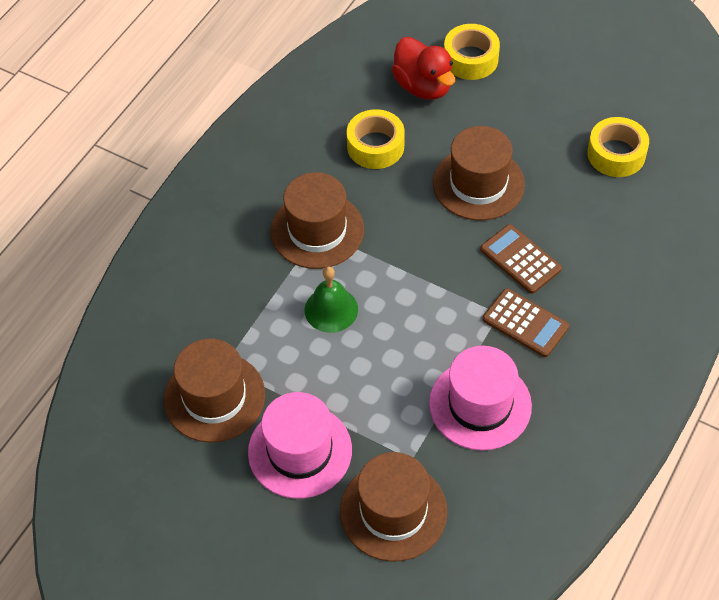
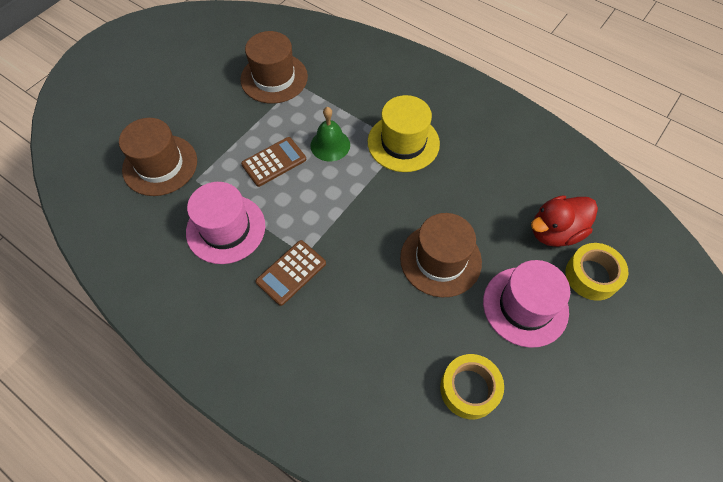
camera: 95 degrees right, 5 degrees up
pink hat [248,392,352,499] -> pink hat moved to [483,260,570,348]
brown hat [270,172,364,269] -> yellow hat [368,95,440,172]
yellow tape [347,109,405,169] -> none
brown calculator [480,224,562,294] -> brown calculator moved to [241,137,306,187]

